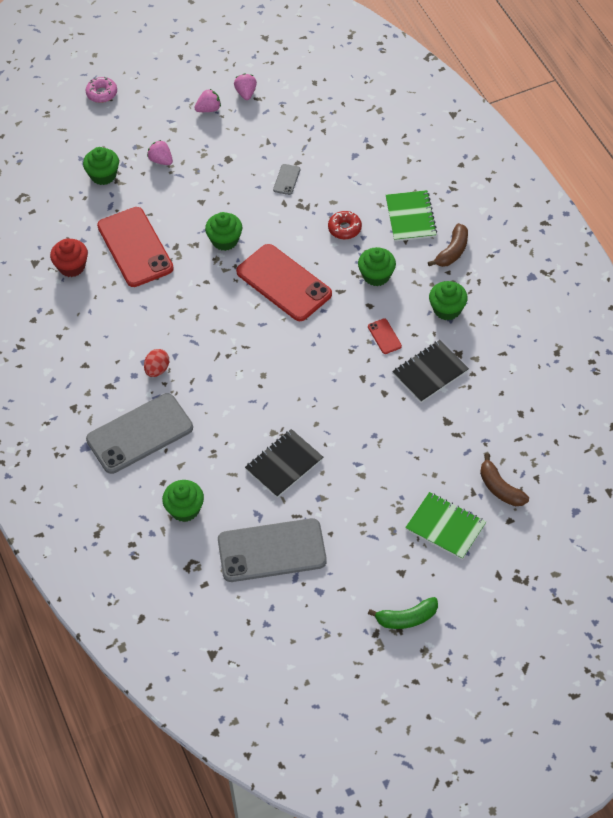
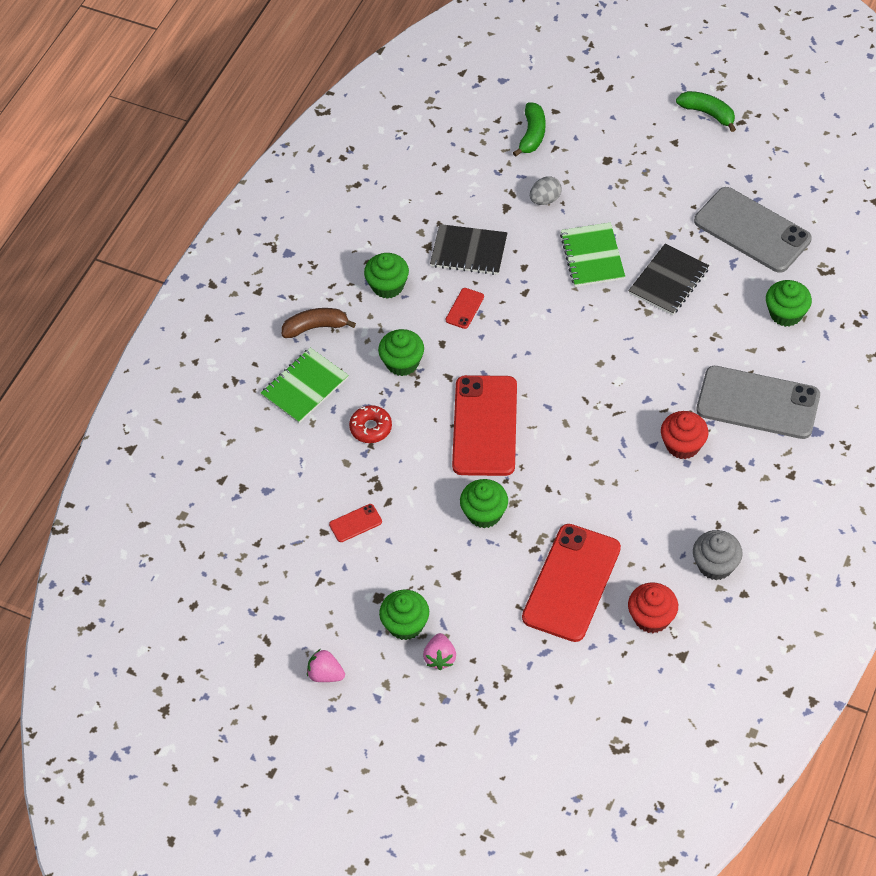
camera: 130 degrees left, 0 degrees up
green cupcake [83,147,119,185] -> green cupcake moved to [379,590,429,640]
pink donut [85,76,117,103] -> none
red egg [144,349,169,377] -> red cupcake [661,411,709,459]
pink strawberry [234,73,257,100] -> none
black notebook [245,429,323,498] -> black notebook turned 60 degrees counterclockwise [629,244,709,315]
grey phone [273,164,300,195] -> red phone [329,504,382,542]
green notebook [405,492,486,560] -> green notebook moved to [560,222,625,287]
brown banana [480,453,529,506] -> green banana [513,102,545,157]
none -> grey egg [530,176,562,205]
none -> grey cupcake [693,530,743,580]

